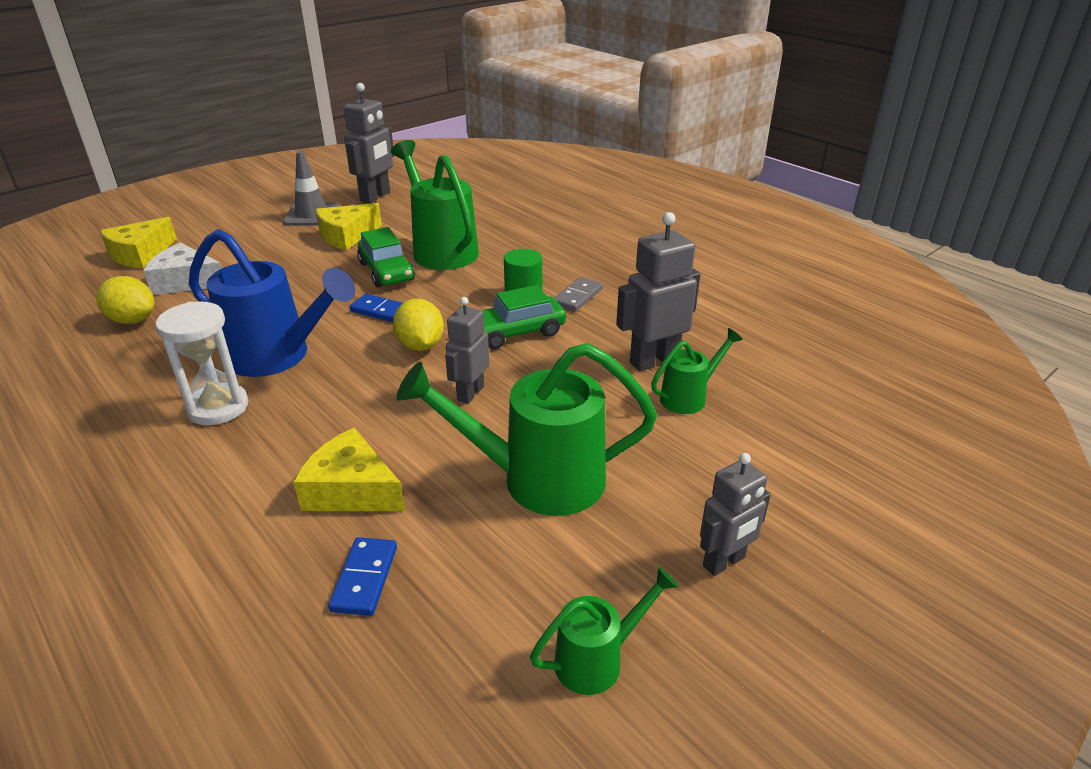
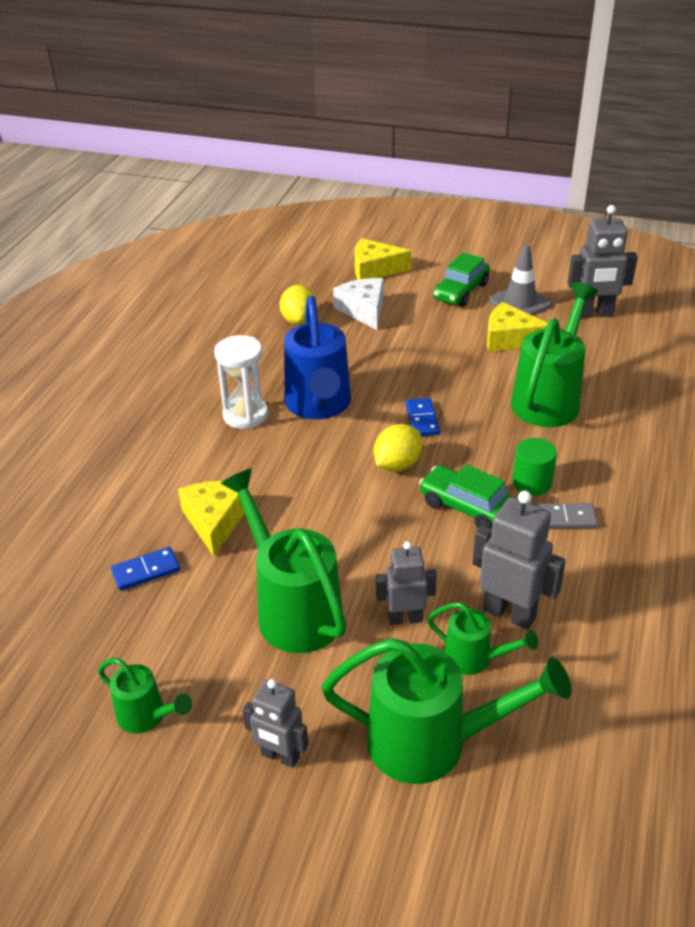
camera: 60 degrees right, 5 degrees up
green car [357,227,415,288] -> green car moved to [433,252,490,307]
grey robot [445,297,490,404] -> grey robot moved to [376,541,437,625]
none -> green watering can [322,638,571,784]

